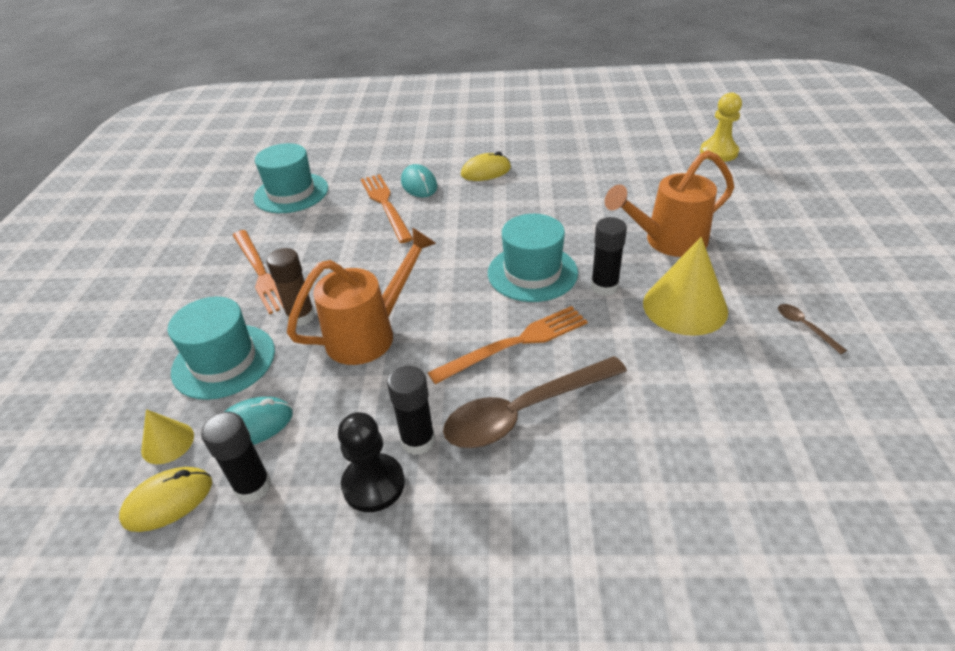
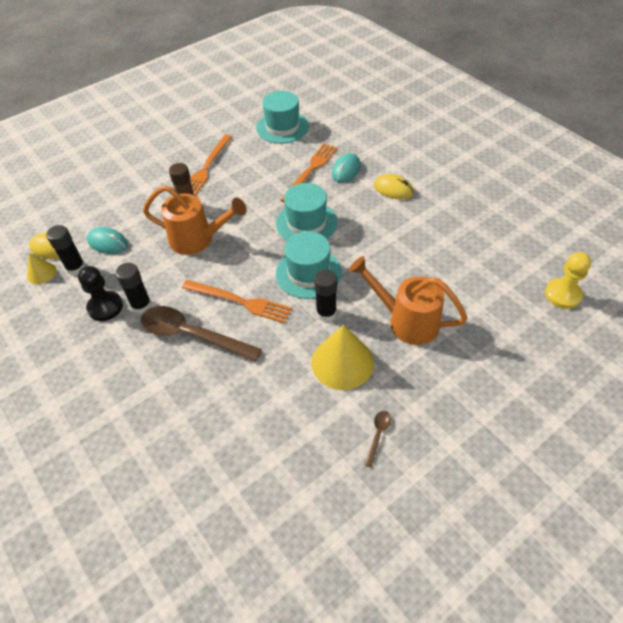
camera: 50 degrees right, 10 degrees up
yellow cone [141,409,194,464] -> yellow cone moved to [27,253,57,284]
turquoise hat [168,297,275,400] -> turquoise hat moved to [276,183,337,241]

